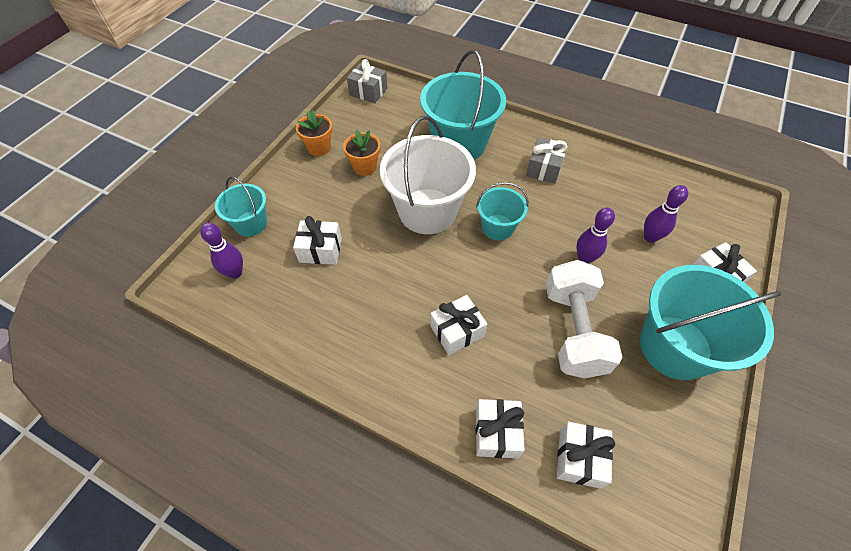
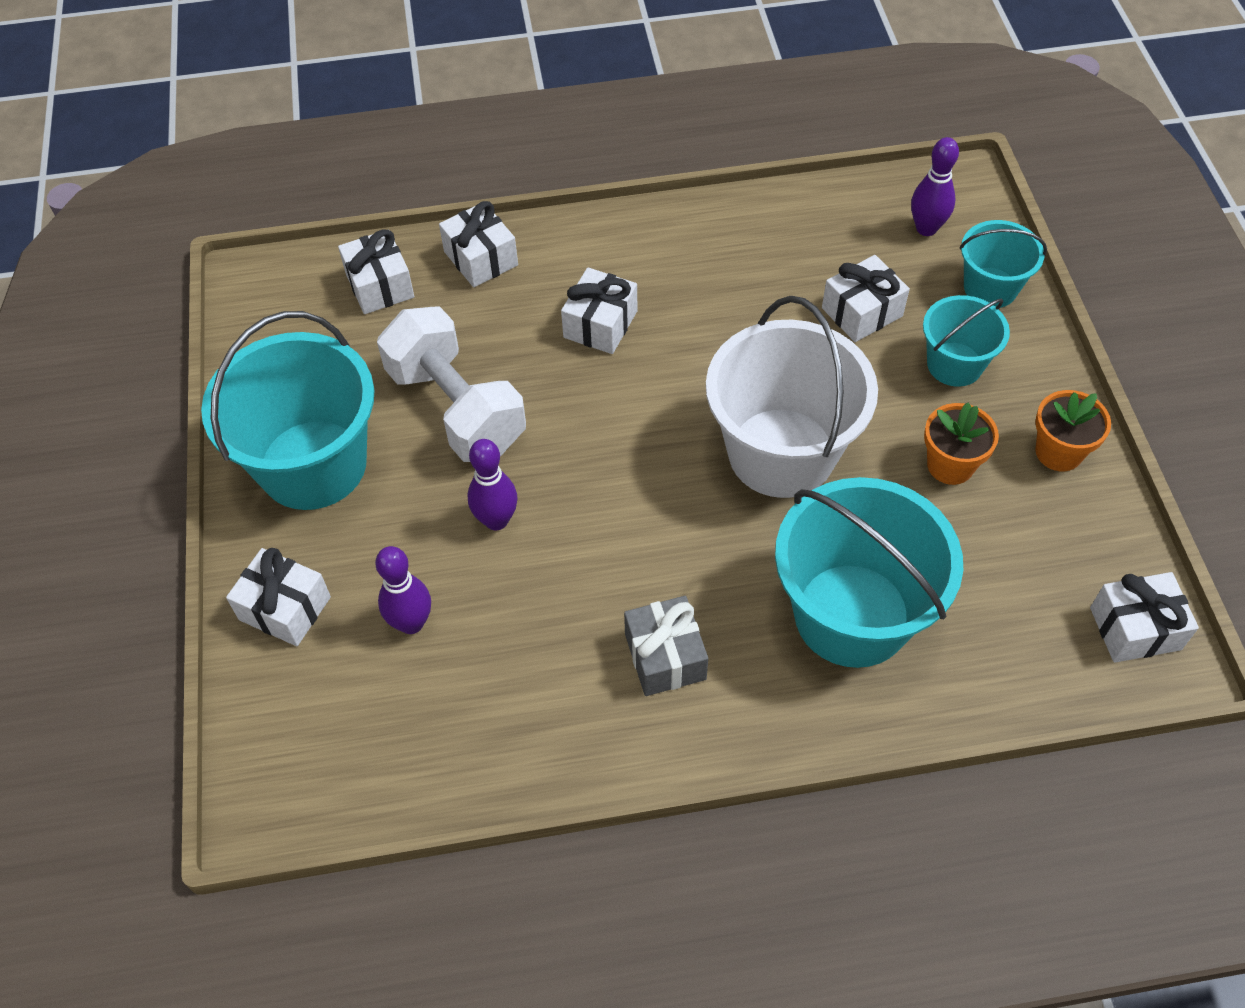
camera: 145 degrees right, 0 degrees up
grey gift [347,59,387,103] -> white gift [1090,572,1199,663]
turquoise bucket [476,182,528,240] -> turquoise bucket moved to [923,295,1010,387]

